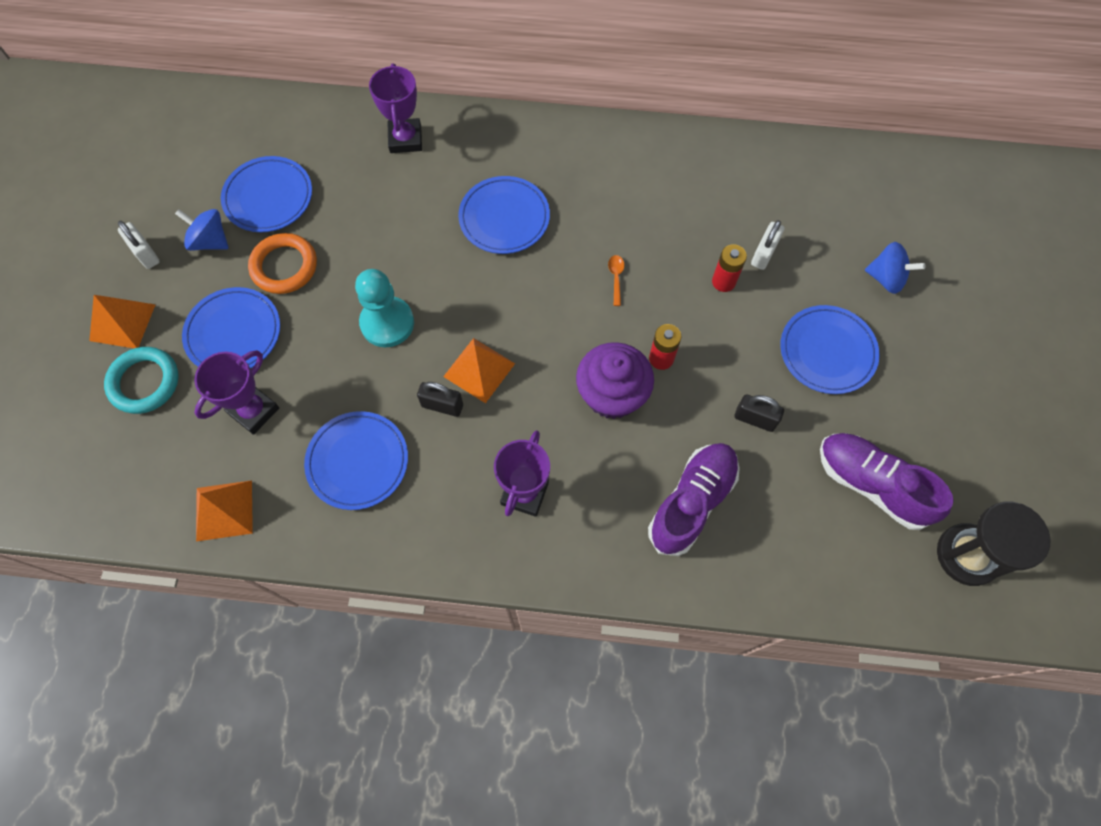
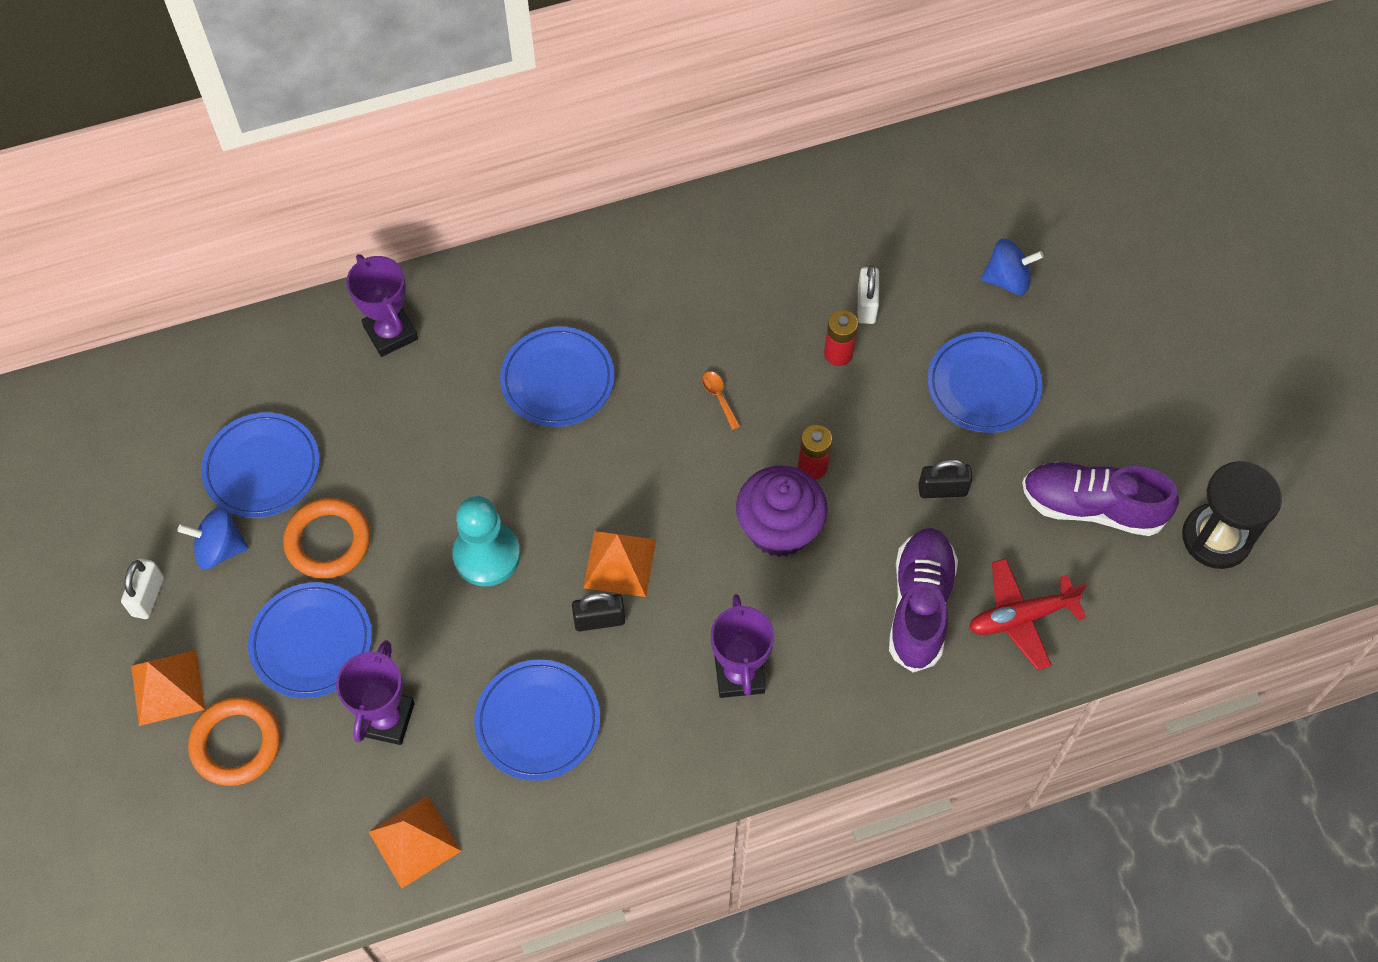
camera: 25 degrees left, 5 degrees down
turquoise ring [104,347,179,414] -> orange ring [188,697,281,786]
white padlock [118,221,160,269] -> white padlock turned 75 degrees clockwise [121,558,164,619]
none -> red plane [969,558,1087,670]

